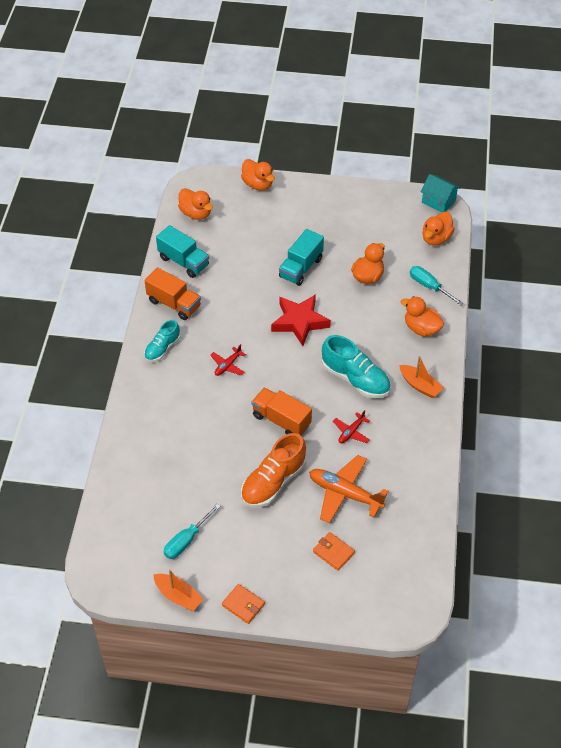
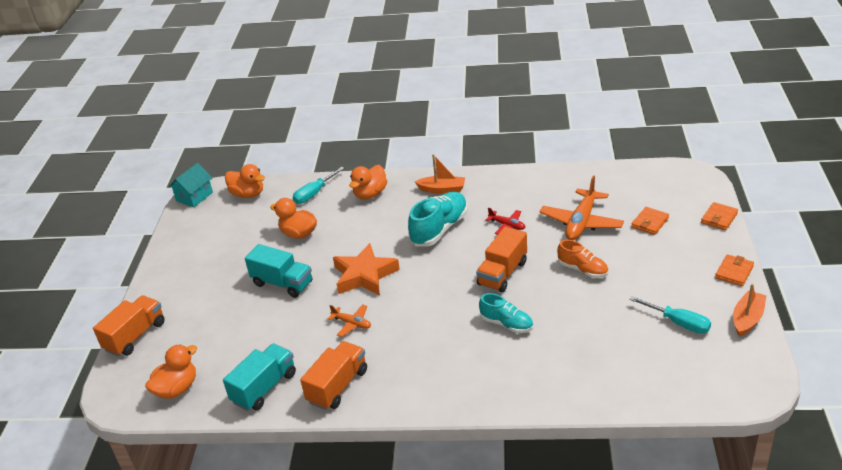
camera: 90 degrees left, 15 degrees down
turquoise shoe [144,320,181,362] -> turquoise shoe moved to [479,293,533,333]
red plane [210,344,246,376] -> none
orange duck [241,159,275,191] -> orange truck [93,295,165,356]
orange shoe [241,433,307,507] -> orange shoe [557,240,608,278], size x0.61
red star [271,294,331,346] -> orange star [333,243,400,296]
orange boat [399,356,444,398] -> orange boat turned 60 degrees clockwise [415,154,465,194]
none -> orange plane [328,304,371,337]
none -> orange wallet [701,202,738,230]

